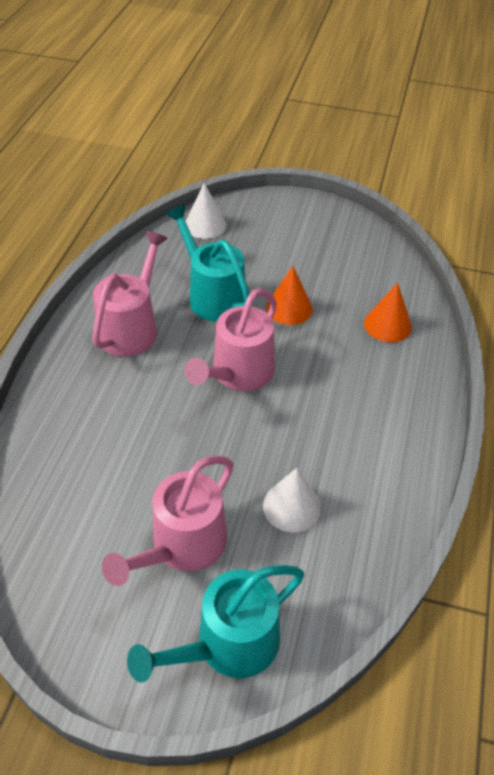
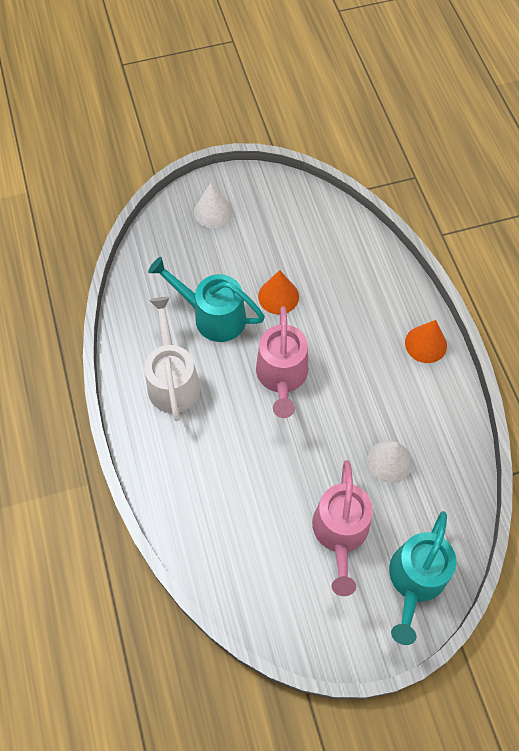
camera: 30 degrees left, 15 degrees up
pink watering can [92,231,168,357] -> white watering can [144,297,201,421]
white cone [185,183,226,239] -> white cone moved to [194,183,233,228]
orange cone [364,283,412,342] -> orange cone moved to [405,320,447,363]

